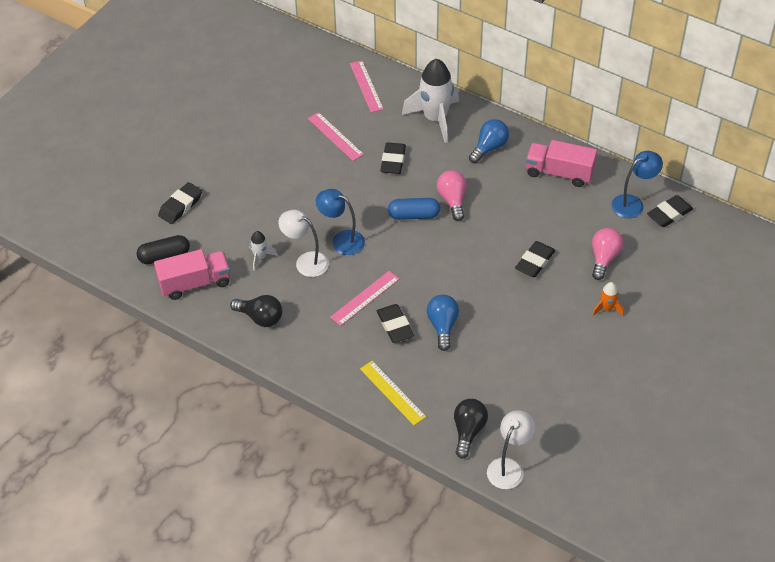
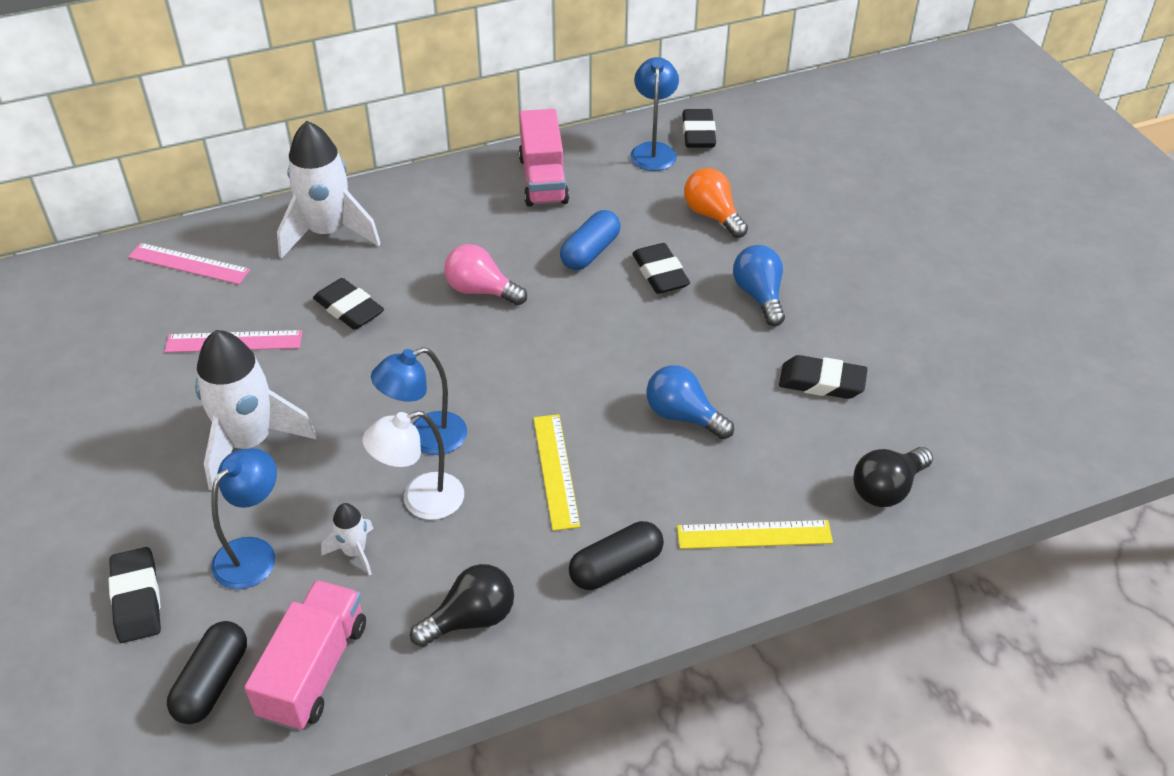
camera: 55 degrees left, 5 degrees down
pink ruler [330,271,399,326] -> yellow ruler [534,414,580,531]
black eraser [377,304,414,343] -> black eraser moved to [779,355,868,399]
blue capsule [388,198,440,220] -> blue capsule moved to [560,210,621,270]
black light bulb [454,399,488,459] -> black light bulb turned 90 degrees counterclockwise [853,447,933,507]
blue light bulb [469,119,509,163] -> blue light bulb moved to [733,245,785,326]
white lamp [487,410,535,489] -> none
pink truck [526,140,597,187] -> pink truck turned 60 degrees counterclockwise [519,109,569,207]
pink light bulb [592,228,623,280] -> orange light bulb [684,168,748,238]
orange rocket [592,282,624,316] -> none
none -> white rocket [195,330,317,491]
none -> blue lamp [211,448,277,589]
none -> black capsule [569,521,664,590]

